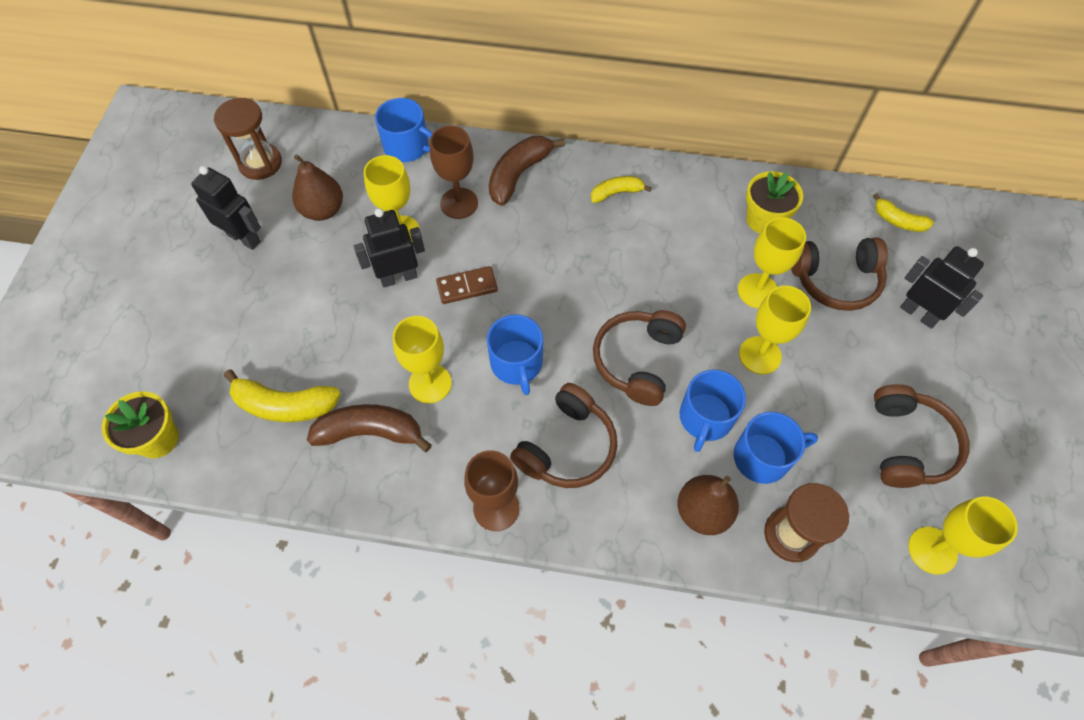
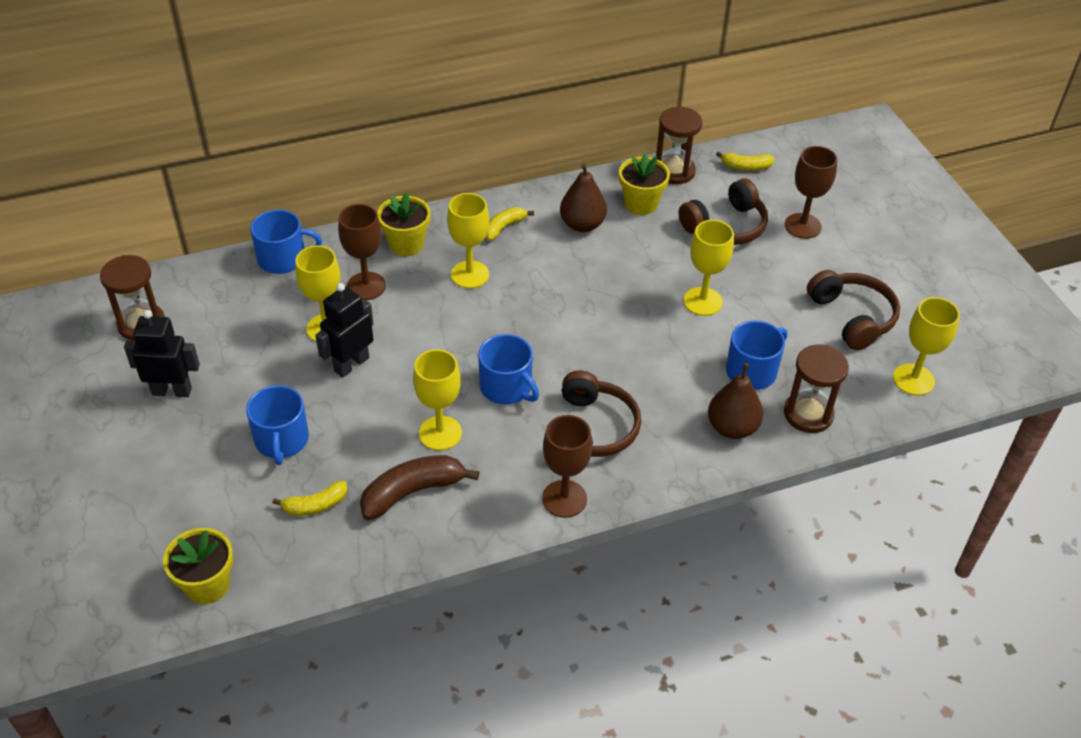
camera: 30 degrees left, 15 degrees down
yellow banana [224,369,341,422] -> yellow banana [272,481,347,516], size x0.60
brown pear [292,154,343,221] -> brown pear moved to [560,164,607,232]
brown domino [436,266,498,304] -> none
brown banana [489,136,565,206] -> yellow flower pot [377,192,431,256]
brown headphones [593,310,686,406] -> none
blue mug [680,370,746,452] -> blue mug moved to [246,385,309,465]
yellow goblet [738,217,806,308] -> yellow goblet moved to [447,193,489,289]
black robot [900,246,984,329] -> brown goblet [785,146,838,239]
none -> brown hourglass [656,107,702,184]

